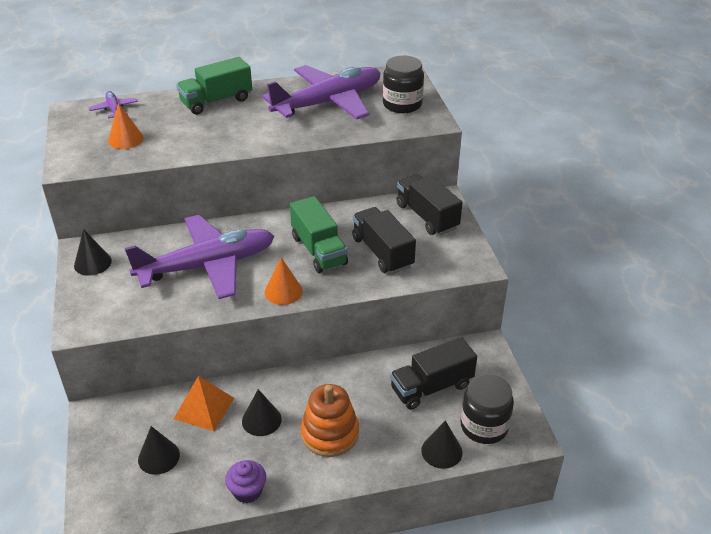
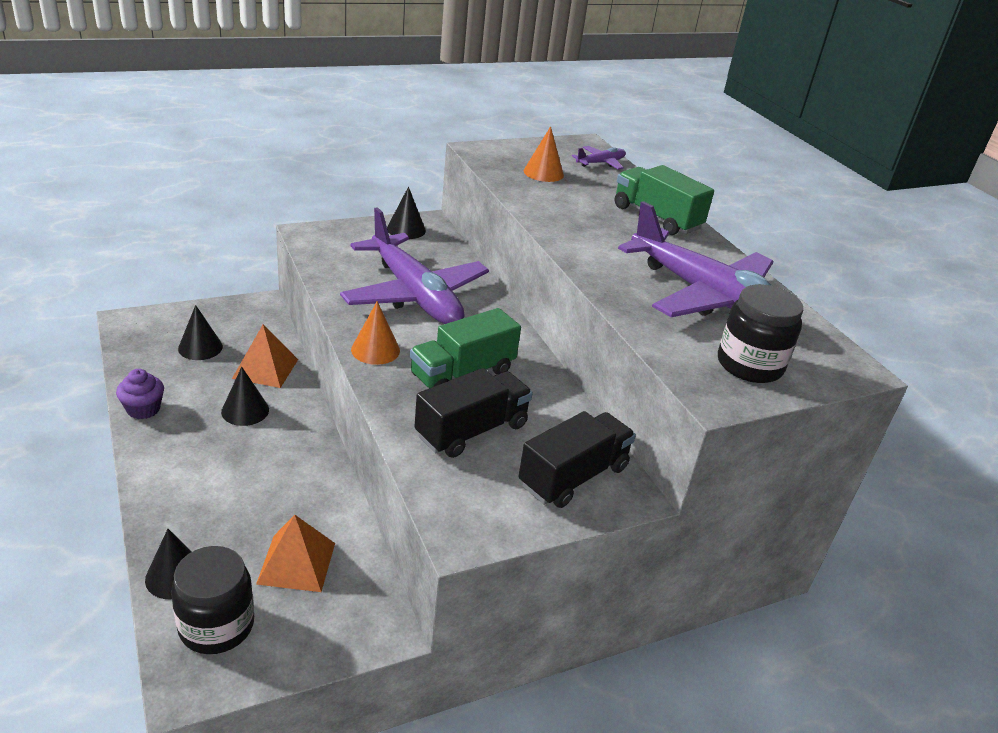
camera: 75 degrees right, 5 degrees down
orange stacking toy [301,384,359,457] -> none
black truck [390,337,477,410] -> orange pyramid [256,515,335,592]

